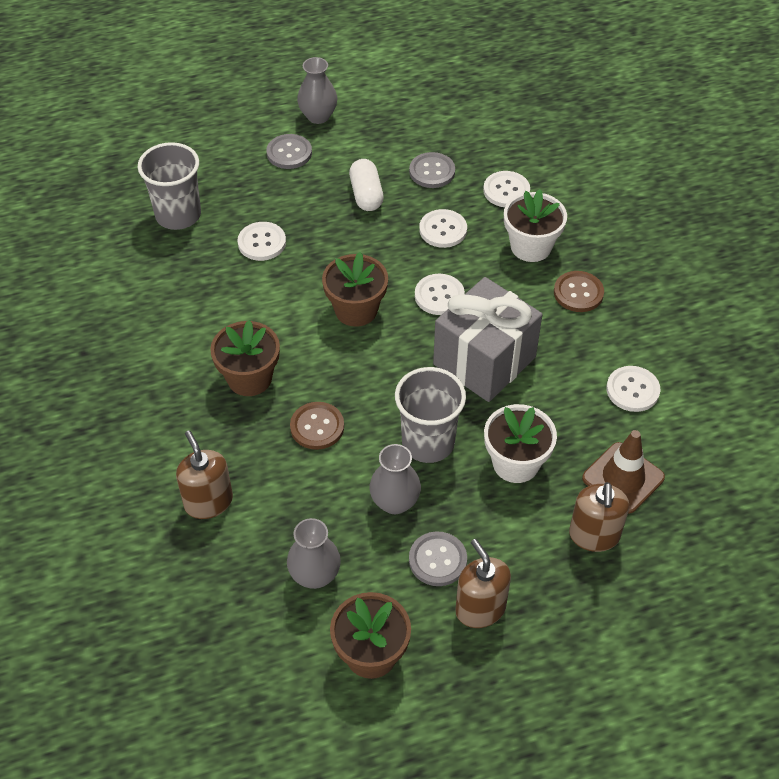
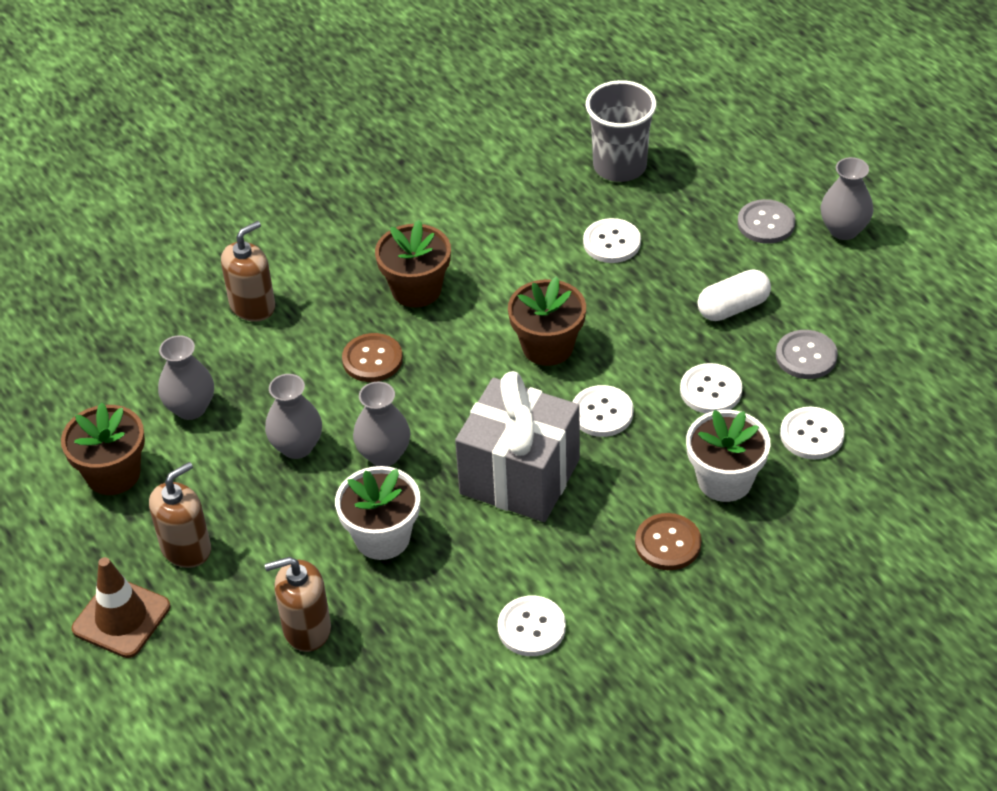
camera: 75 degrees right, 5 degrees down
grey cup [395,367,466,463] -> grey vase [353,381,410,467]
grey button [409,531,467,586] -> none
brown traffic cone [582,430,665,514] -> brown traffic cone moved to [72,557,170,658]

